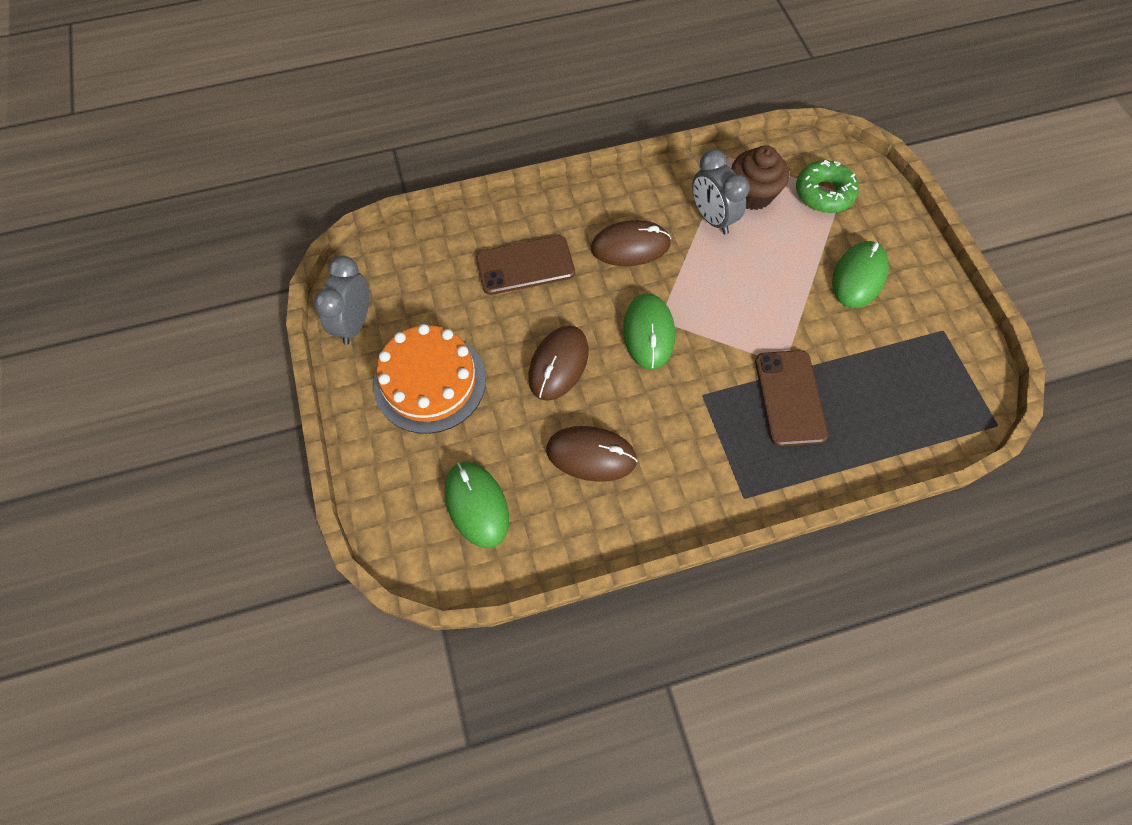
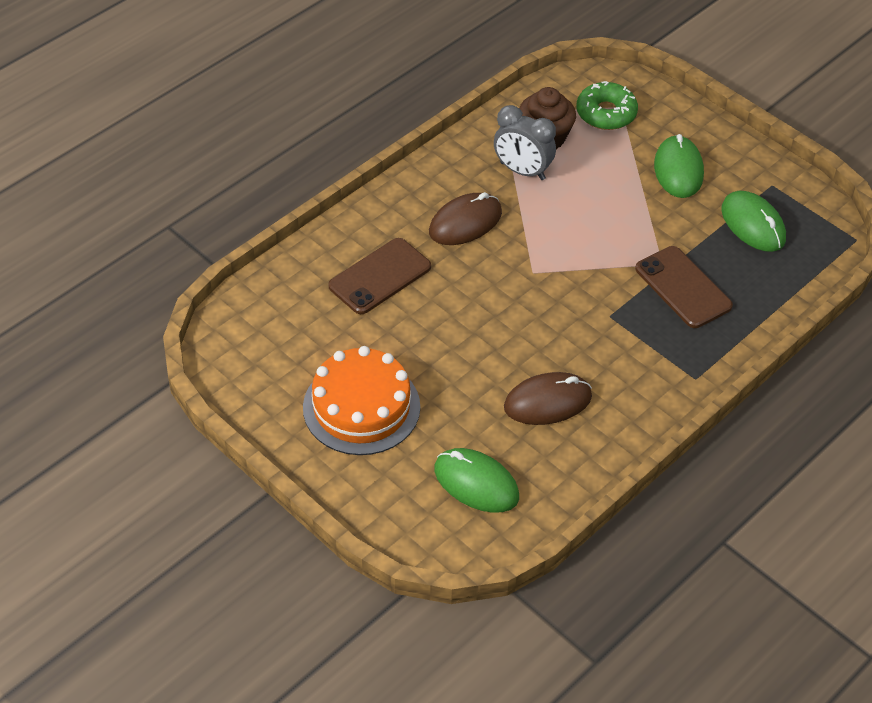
camera: 30 degrees left, 15 degrees down
grey clock [314,256,369,345] -> none
brown mouse [528,326,589,401] -> none
green mouse [623,293,675,370] -> green mouse moved to [721,191,786,252]

